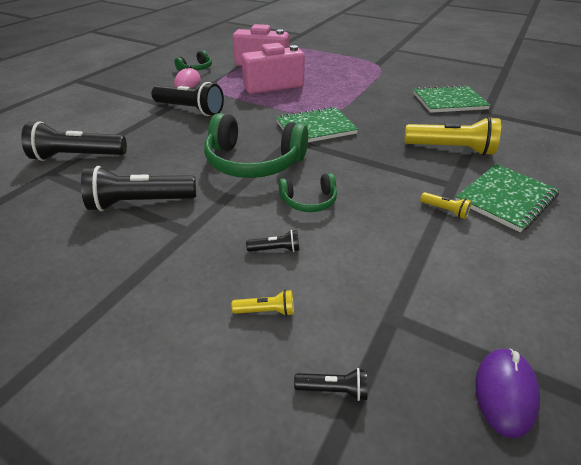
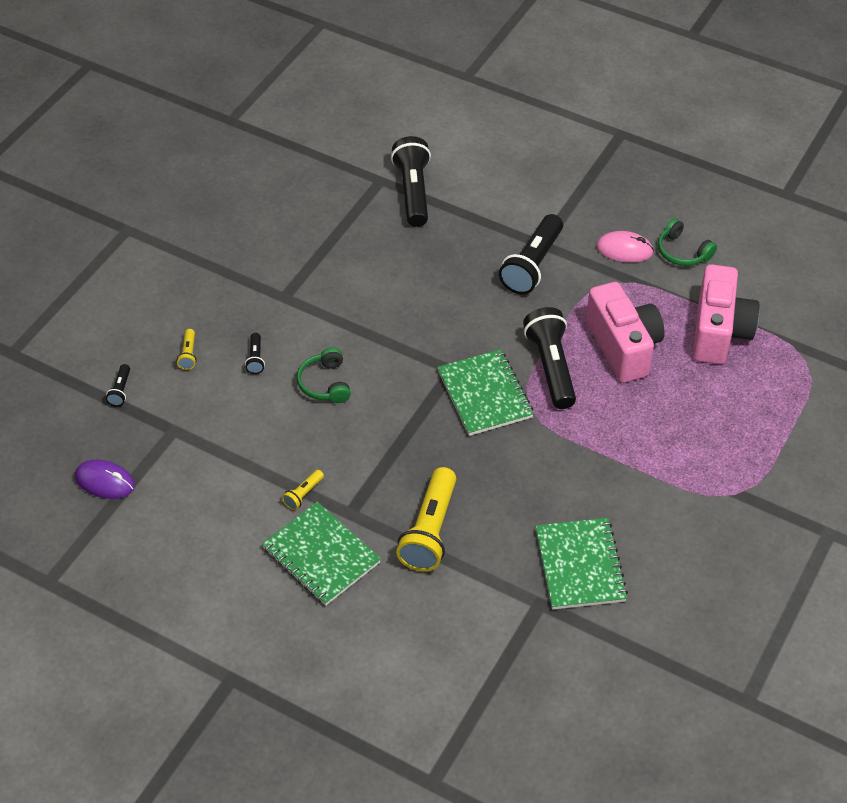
camera: 90 degrees right, 10 degrees up
black flashlight [81,166,196,211] -> black flashlight moved to [523,307,576,409]
green headphones [204,113,308,178] -> none

